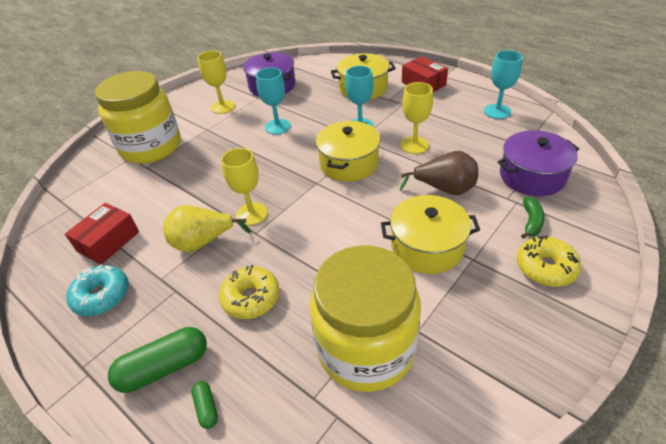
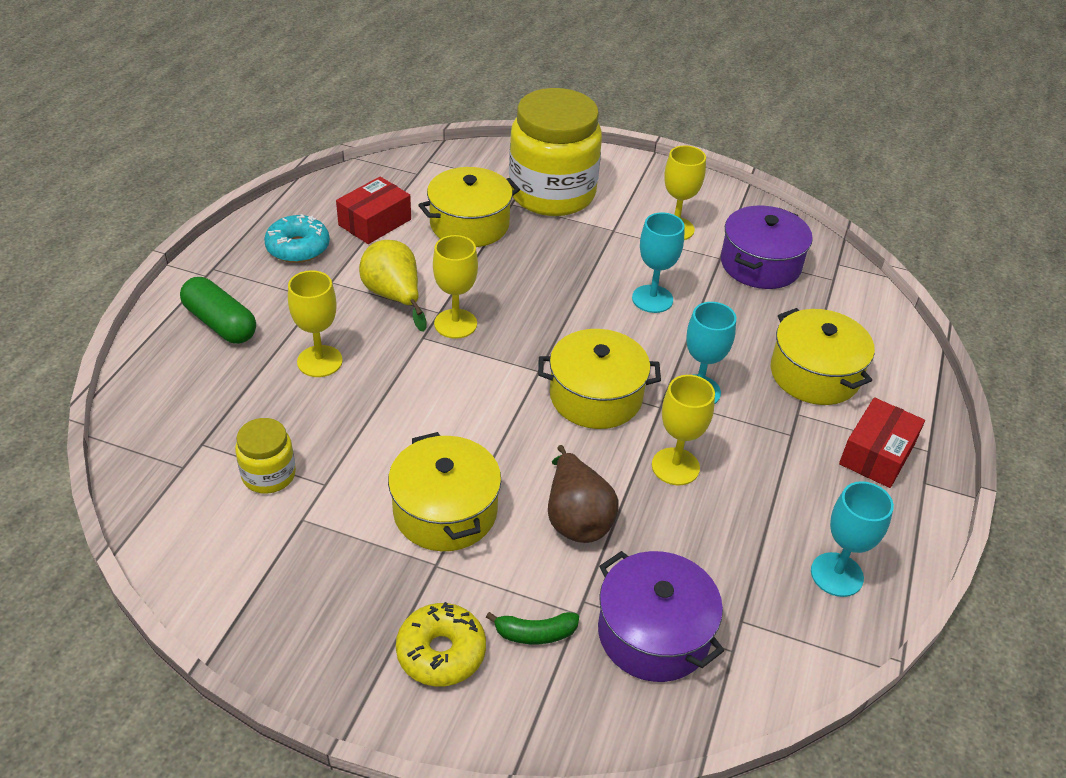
camera: 65 degrees right, 0 degrees up
red box [65,203,139,264] -> red box turned 60 degrees counterclockwise [336,177,411,244]
green capsule [192,381,218,429] -> none
yellow donut [219,265,280,319] -> yellow goblet [288,270,343,377]
yellow jar [310,245,421,392] -> yellow jar [235,418,296,494], size x0.46
none -> yellow pot [419,167,520,247]

